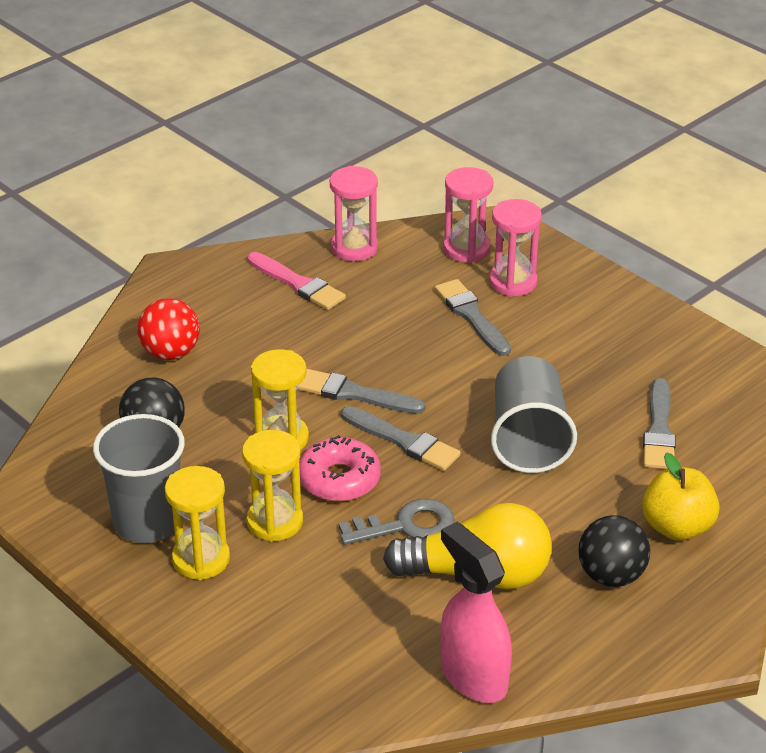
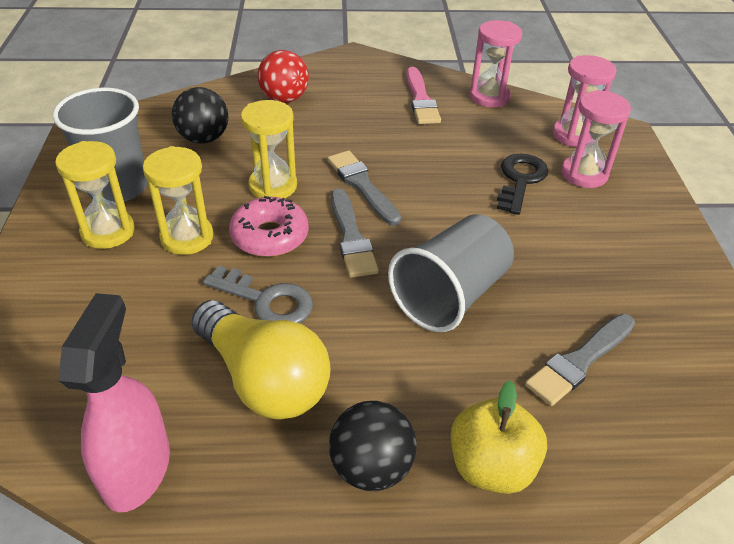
camera: 40 degrees right, 5 degrees up
grey brush [435,279,511,356] -> black key [497,154,548,215]

